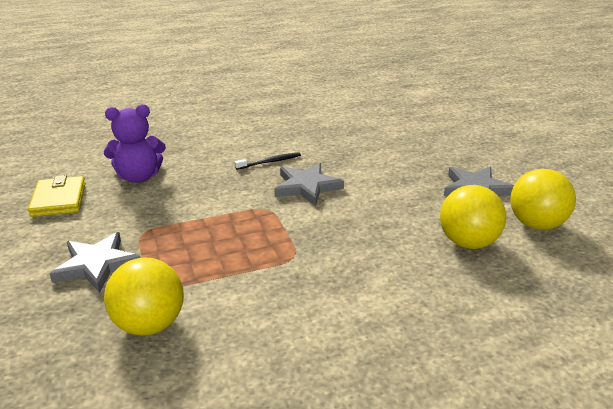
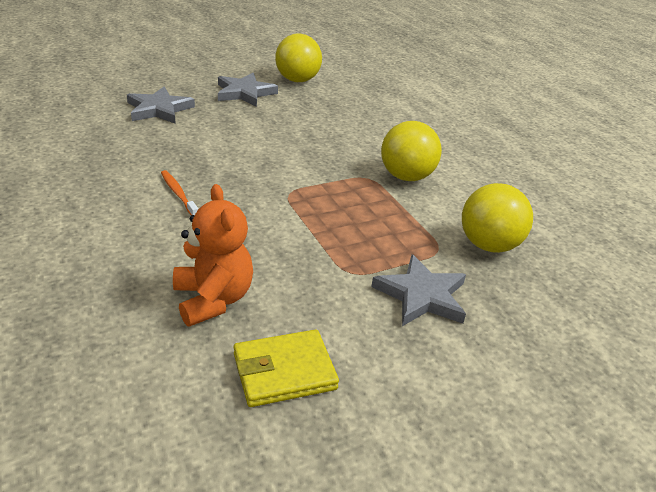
camera: 100 degrees left, 5 degrees up
purple teddy bear [104,104,166,183] -> orange teddy bear [173,184,253,327]
black toothbrush [235,152,301,170] -> orange toothbrush [161,170,198,215]
grey star [275,163,344,206] -> grey star moved to [127,87,195,124]
yellow ball [440,185,506,249] -> yellow ball moved to [381,121,442,181]

